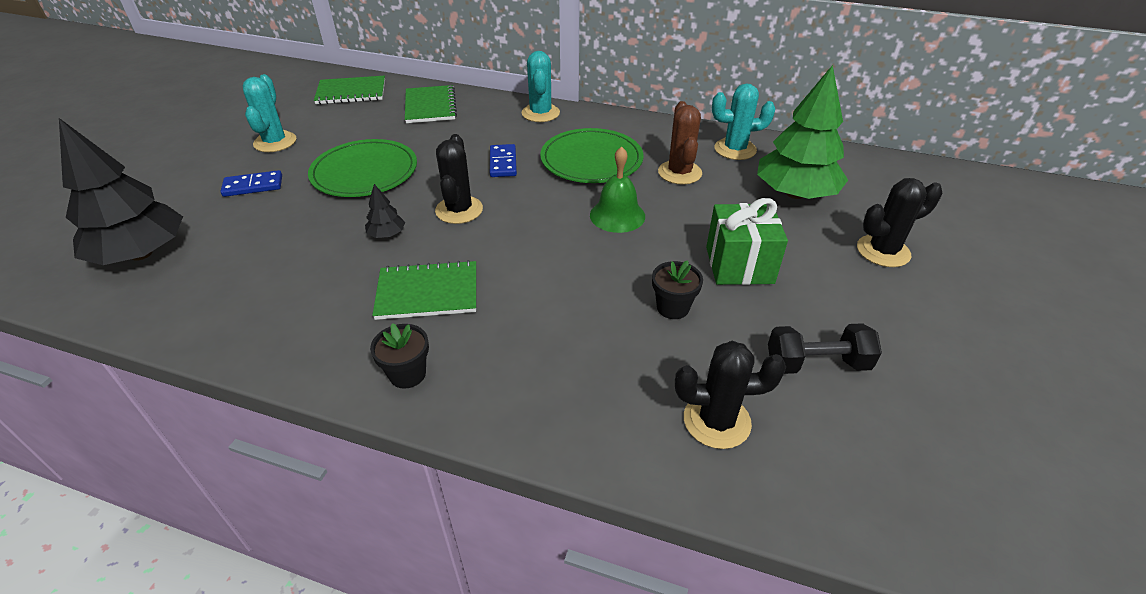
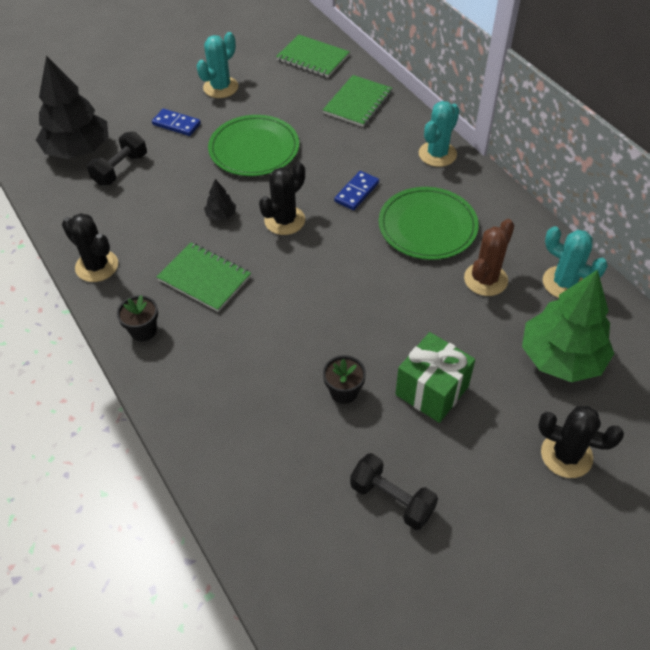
camera: 40 degrees right, 10 degrees up
green bell [590,146,645,233] -> none
black cactus [675,341,786,449] -> black cactus moved to [62,213,118,282]
none -> black dumbbell [87,131,147,186]

